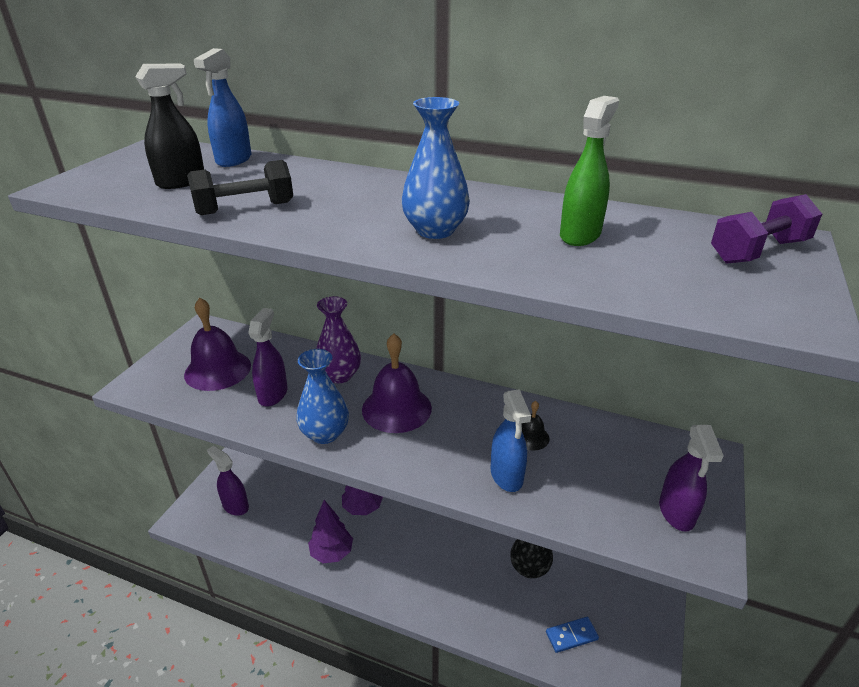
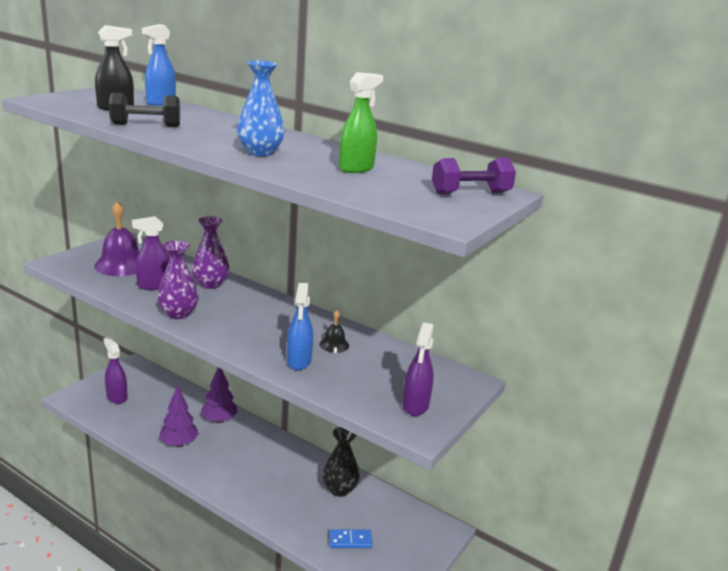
camera: 10 degrees right, 10 degrees down
purple spray bottle [248,308,287,407] -> purple spray bottle turned 135 degrees counterclockwise [132,216,170,290]
blue vase [296,349,349,444] -> purple vase [157,240,199,319]
purple bell [362,333,432,433] -> none

